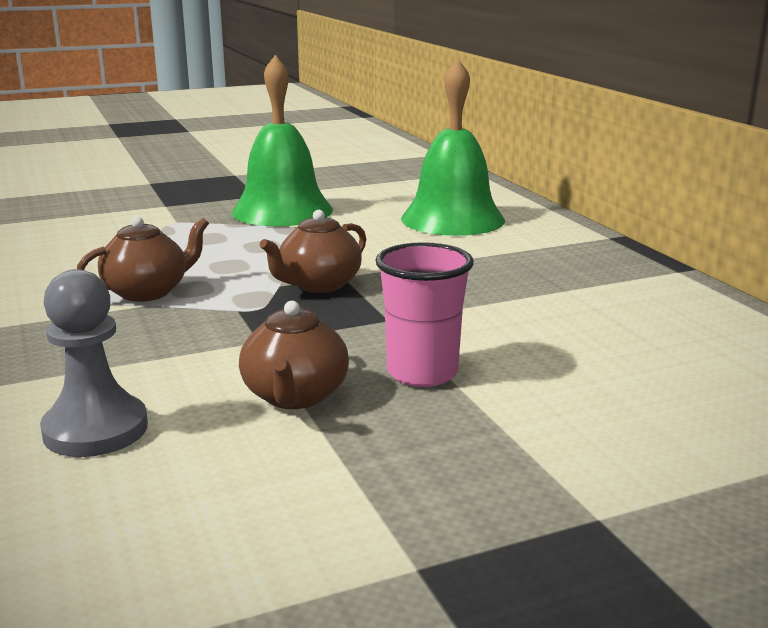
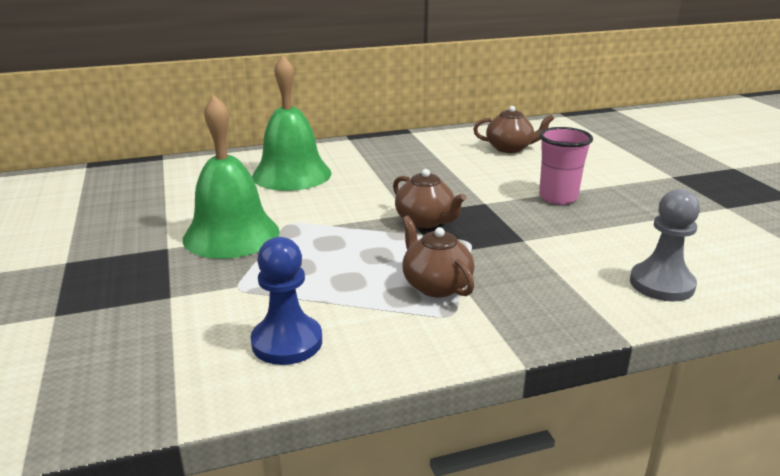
camera: 85 degrees left, 5 degrees up
brown teapot [239,301,349,409] -> brown teapot moved to [473,106,554,153]
none -> blue pawn [251,237,322,365]

